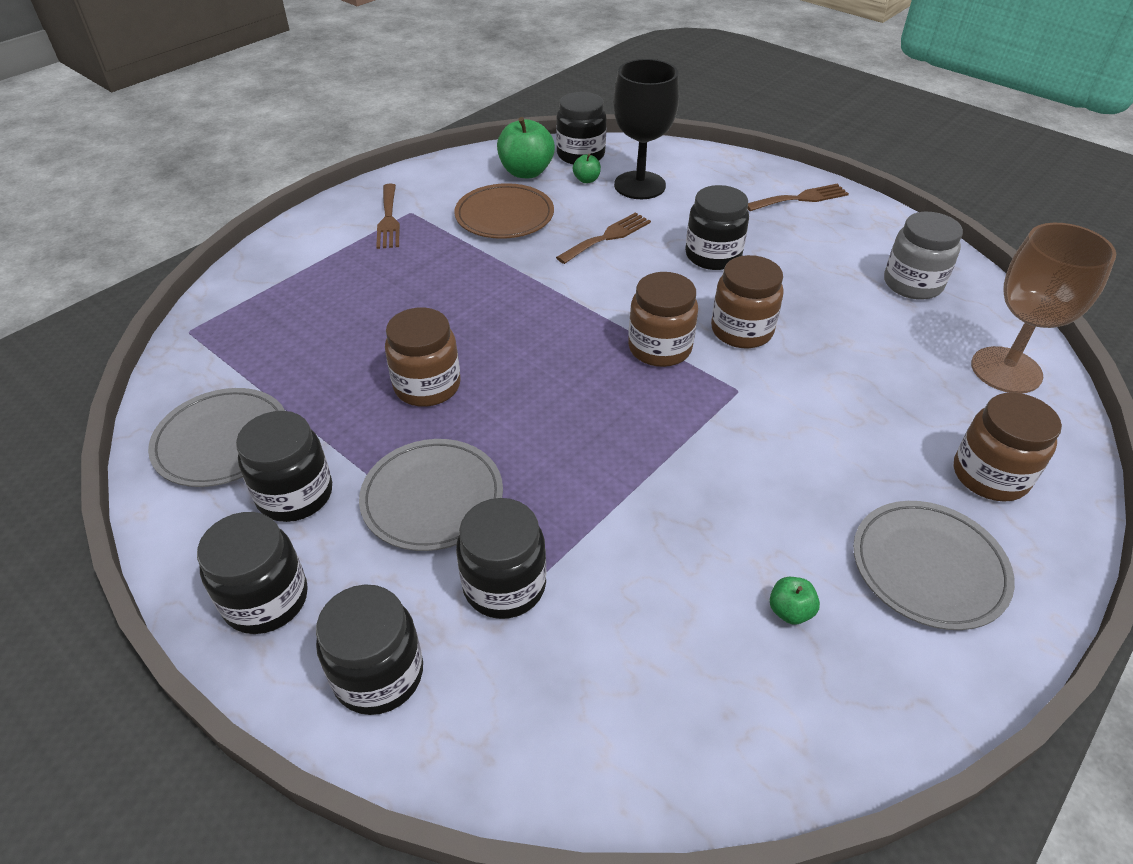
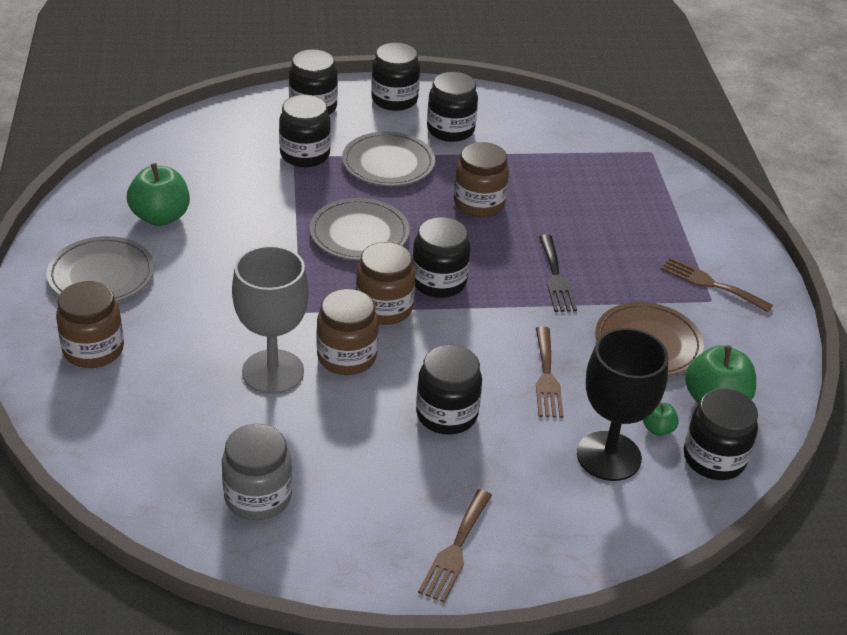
camera: 130 degrees right, 5 degrees down
grey plate [148,388,285,487] -> grey plate moved to [310,198,410,260]
green apple [770,577,820,625] -> green apple [127,163,190,226], size x2.05
brown goblet [971,223,1116,393] -> none
none -> grey goblet [232,245,309,394]
none -> black jar [412,217,471,298]
none -> black fork [539,235,577,312]

